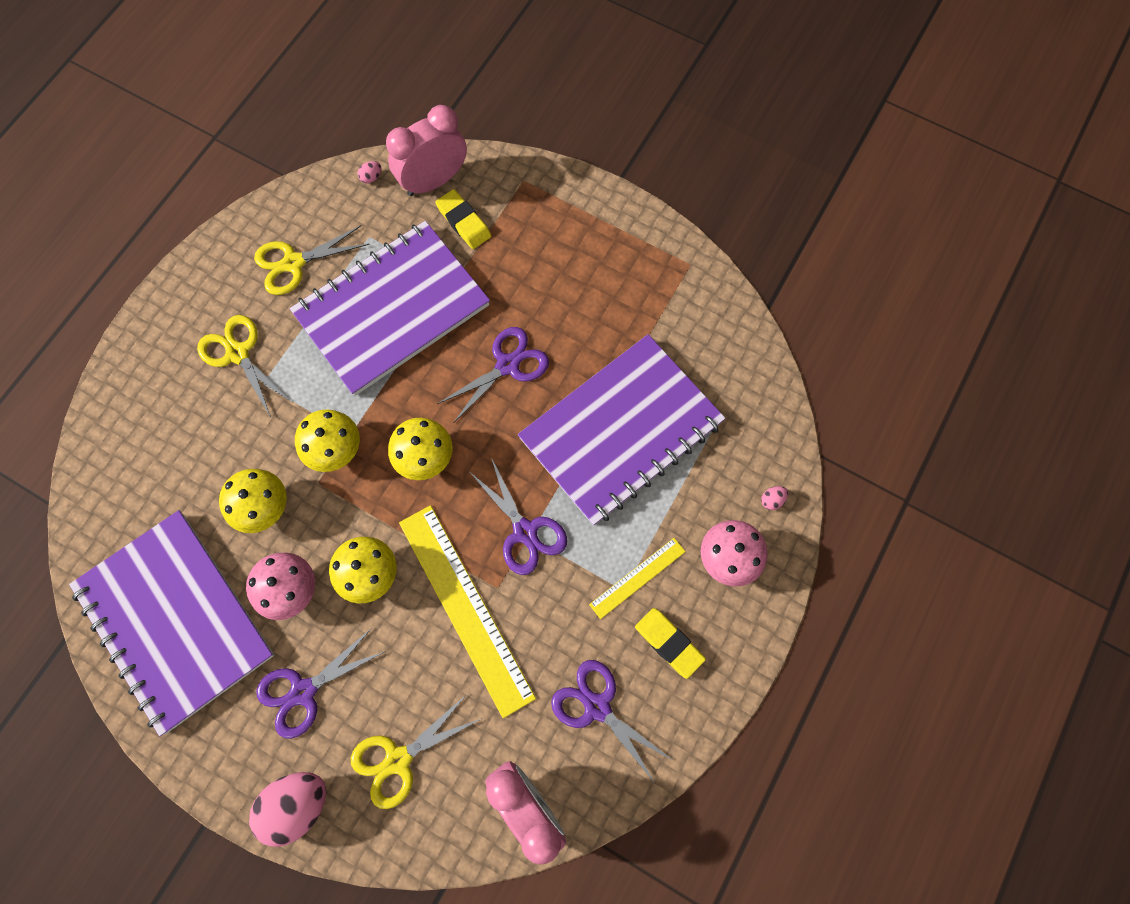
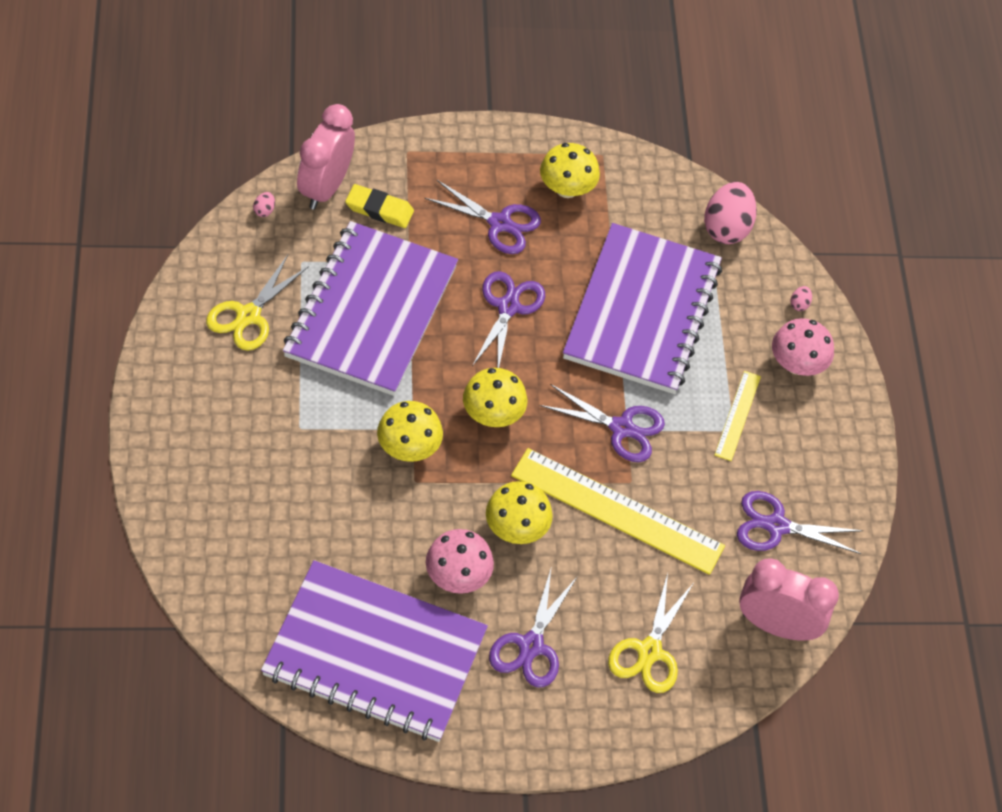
camera: 40 degrees left, 15 degrees down
yellow scissors [197,315,290,417] -> none
yellow mushroom [219,469,287,533] -> yellow mushroom moved to [540,143,600,198]
pink egg [249,772,326,847] -> pink egg moved to [704,182,757,244]
yellow eraser [635,608,706,679] -> none
none -> purple scissors [424,180,541,254]

